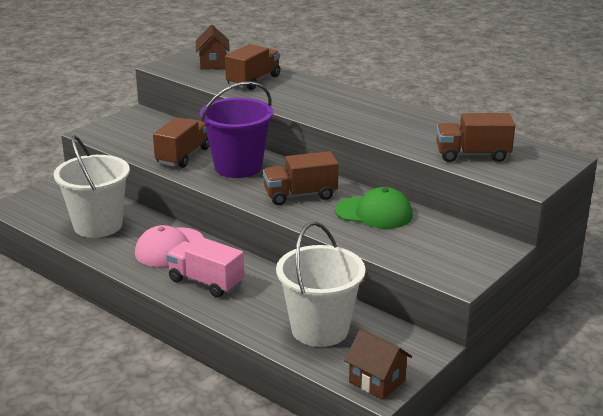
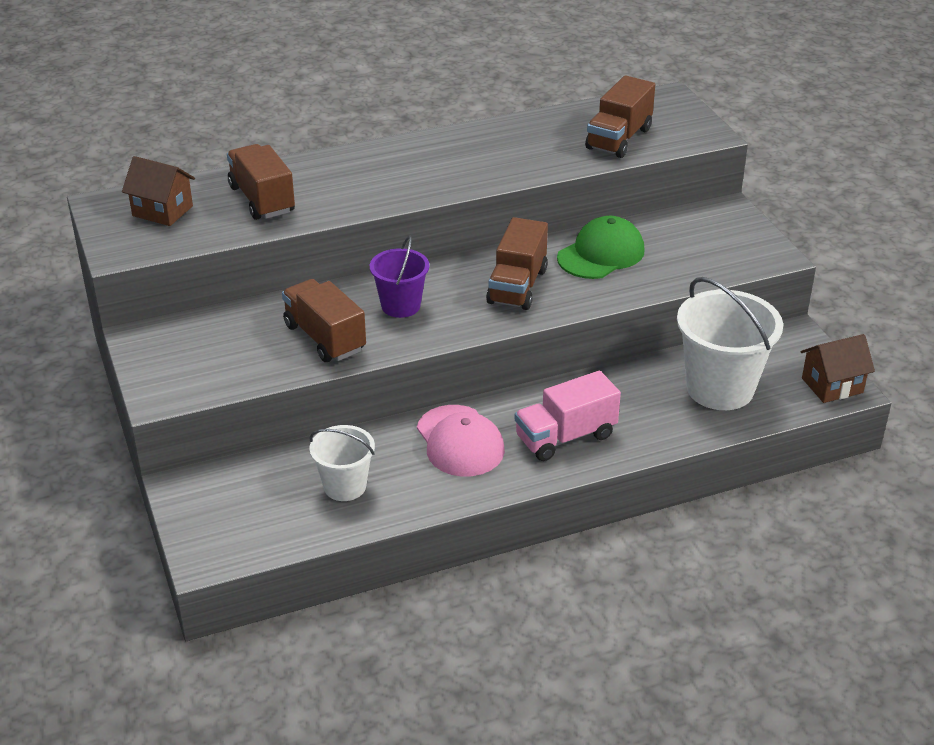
camera: 60 degrees left, 10 degrees up
white bucket [54,135,130,238] -> white bucket [309,425,375,501], size x0.58
purple bucket [200,81,273,178] -> purple bucket [370,235,429,318], size x0.58

